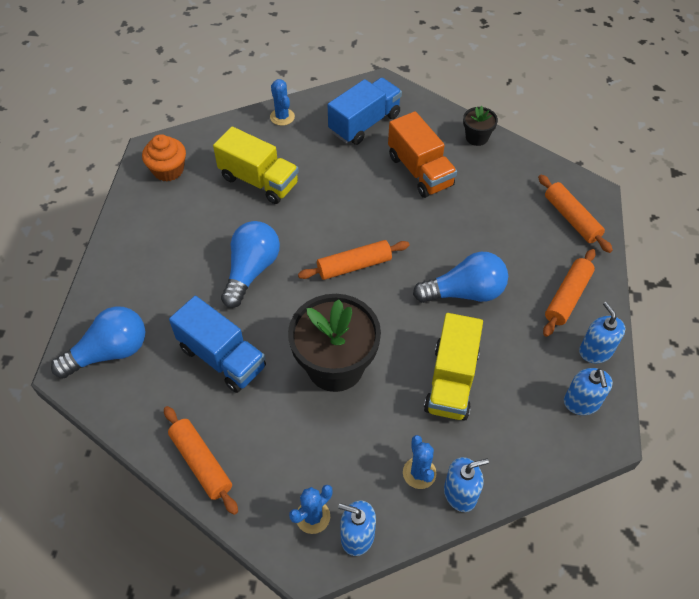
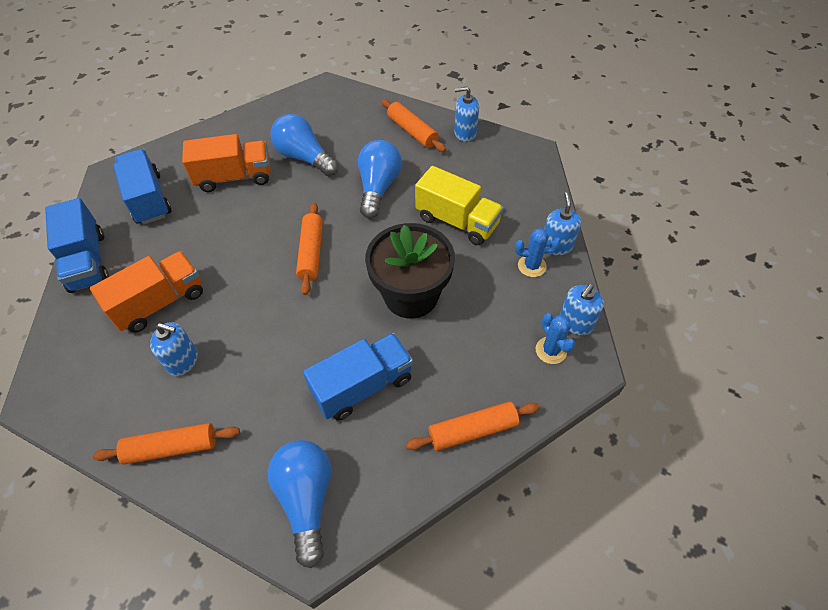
camera: 70 degrees left, 0 degrees up
orange cupcake [142,134,186,181] -> none
yellow truck [213,126,299,204] -> orange truck [90,251,203,333]
blue light bulb [221,221,280,308] -> blue light bulb moved to [270,114,338,176]
blue cactus [270,79,295,126] -> blue truck [45,198,109,293]
black flower pot [463,106,498,146] -> none
orange rolling pin [538,175,613,253] -> orange rolling pin moved to [92,423,240,465]
blue soap dispenser [564,368,613,415] -> blue soap dispenser moved to [150,322,198,376]

